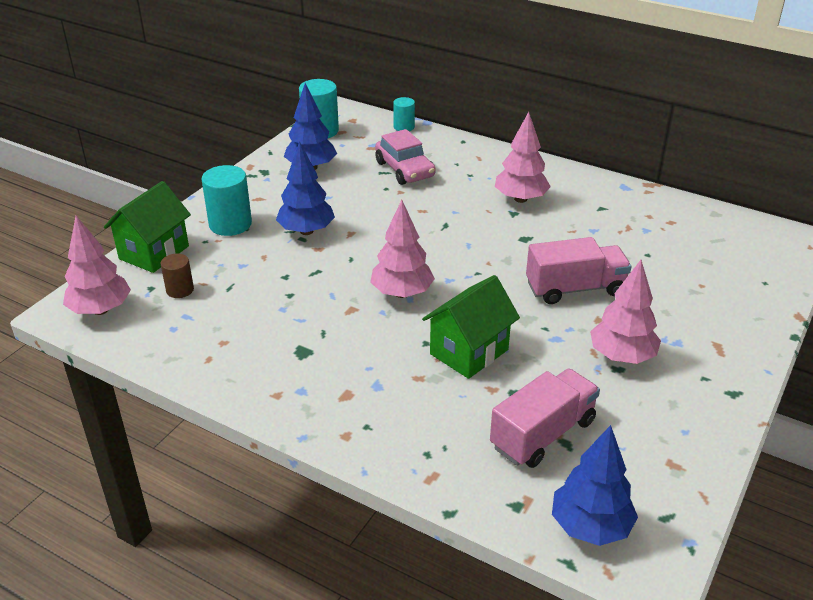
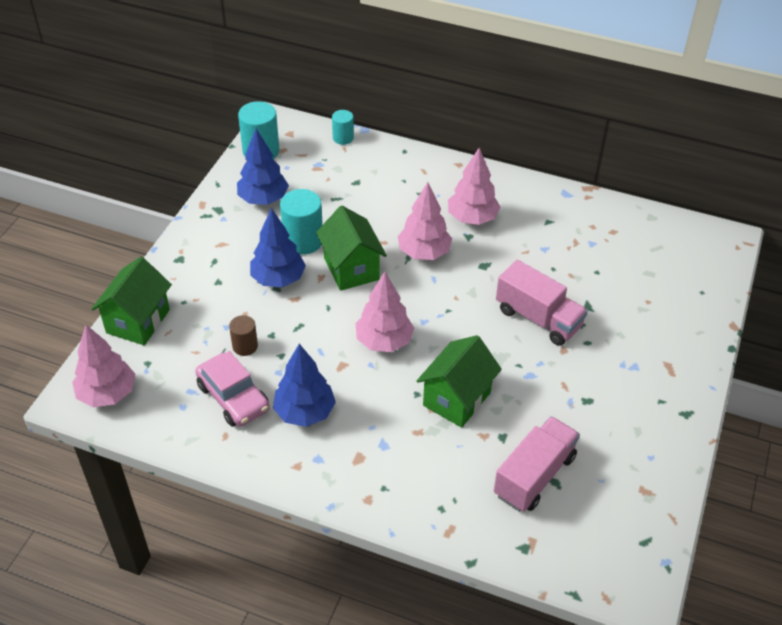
camera: 10 degrees left, 10 degrees up
brown cylinder [161,254,194,298] -> brown cylinder moved to [229,315,258,356]
turquoise cylinder [201,165,252,236] -> turquoise cylinder moved to [280,189,323,255]
pink car [375,129,436,185] -> pink car moved to [195,351,270,427]
pink truck [526,237,631,304] -> pink truck turned 60 degrees clockwise [496,260,588,346]
blue tree [552,425,638,546] -> blue tree moved to [273,344,336,427]
pink tree [590,260,661,364] -> pink tree moved to [398,182,452,260]
none -> green house [316,206,387,291]

